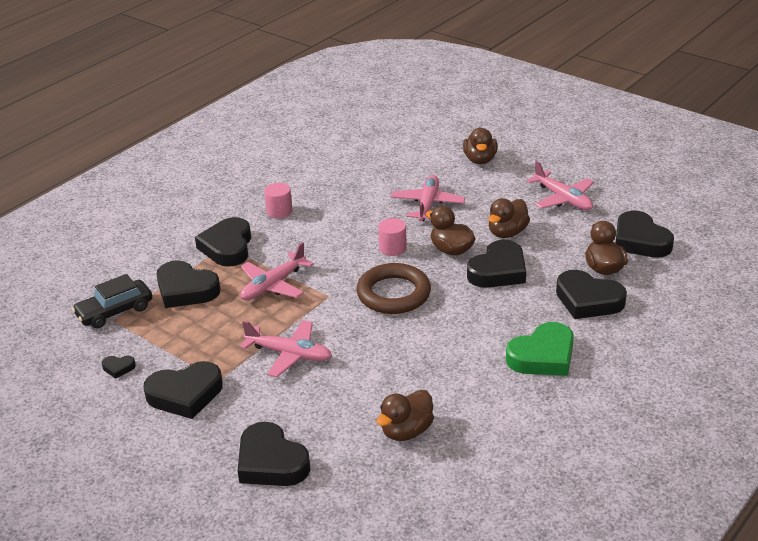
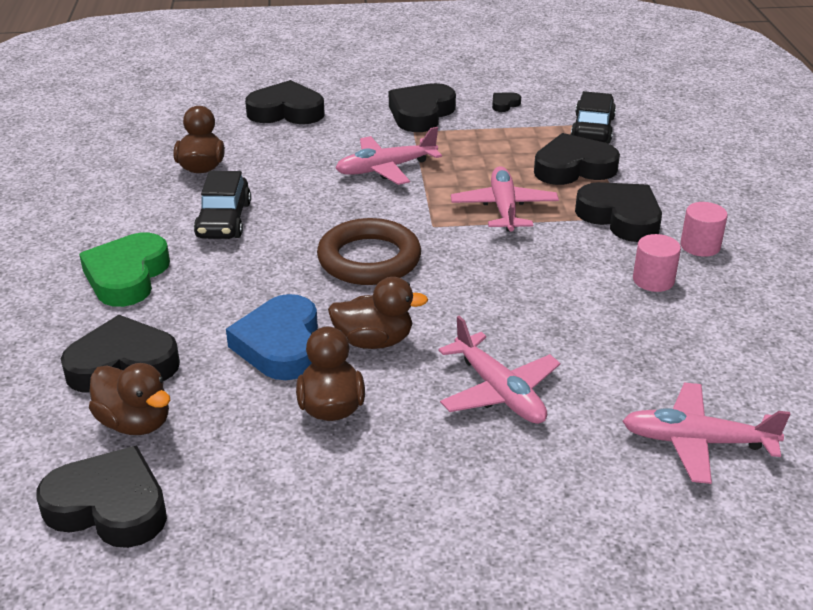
camera: 135 degrees right, 0 degrees up
pink cylinder [378,218,407,256] -> pink cylinder moved to [681,202,728,257]
brown duck [463,127,497,164] -> none
black heart [467,239,526,288] -> blue heart [226,294,318,380]
pink plane [527,161,594,210] -> pink plane moved to [623,383,790,484]
none -> black car [194,171,251,239]

